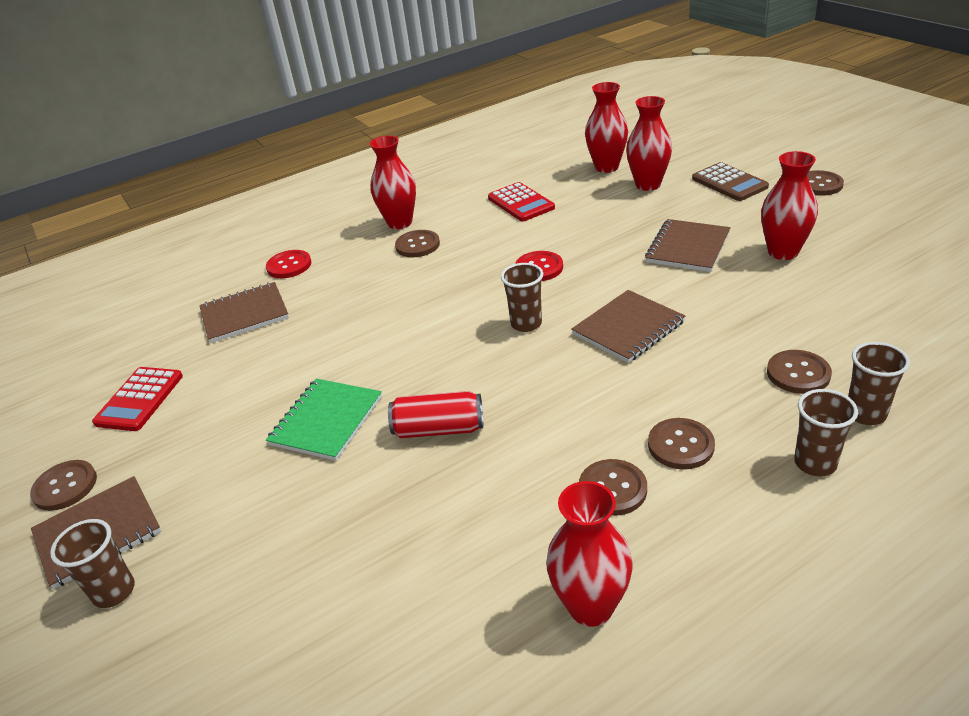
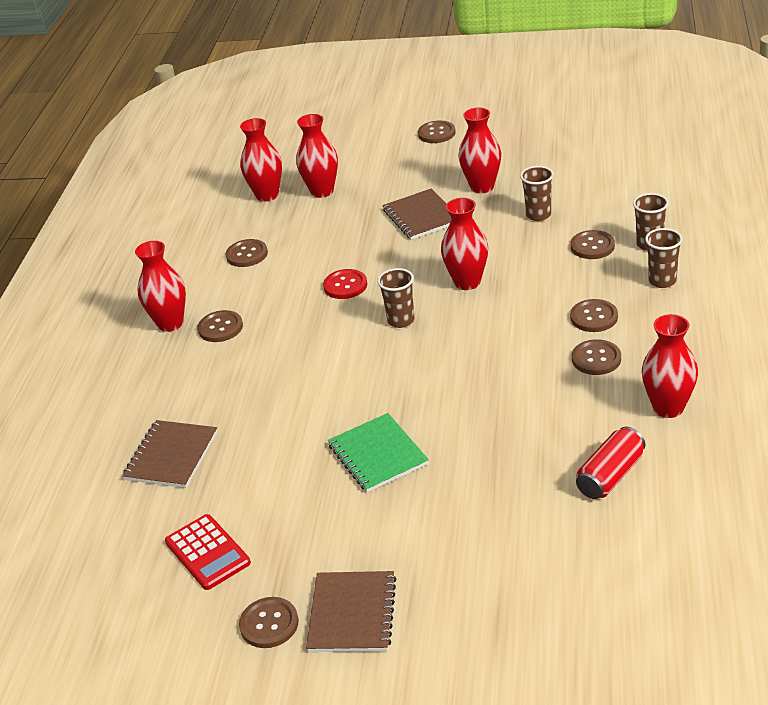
camera: 50 degrees left, 0 degrees up
brown cup [50,519,135,608] -> brown cup moved to [520,166,554,221]
red button [266,250,311,278] -> none
red can [388,391,483,438] -> red can moved to [576,427,645,499]
red calculator [488,182,555,222] -> brown button [226,239,268,267]
brown notebook [571,290,685,363] -> red vase [441,198,488,290]
brown calculator [692,162,769,201] -> none

